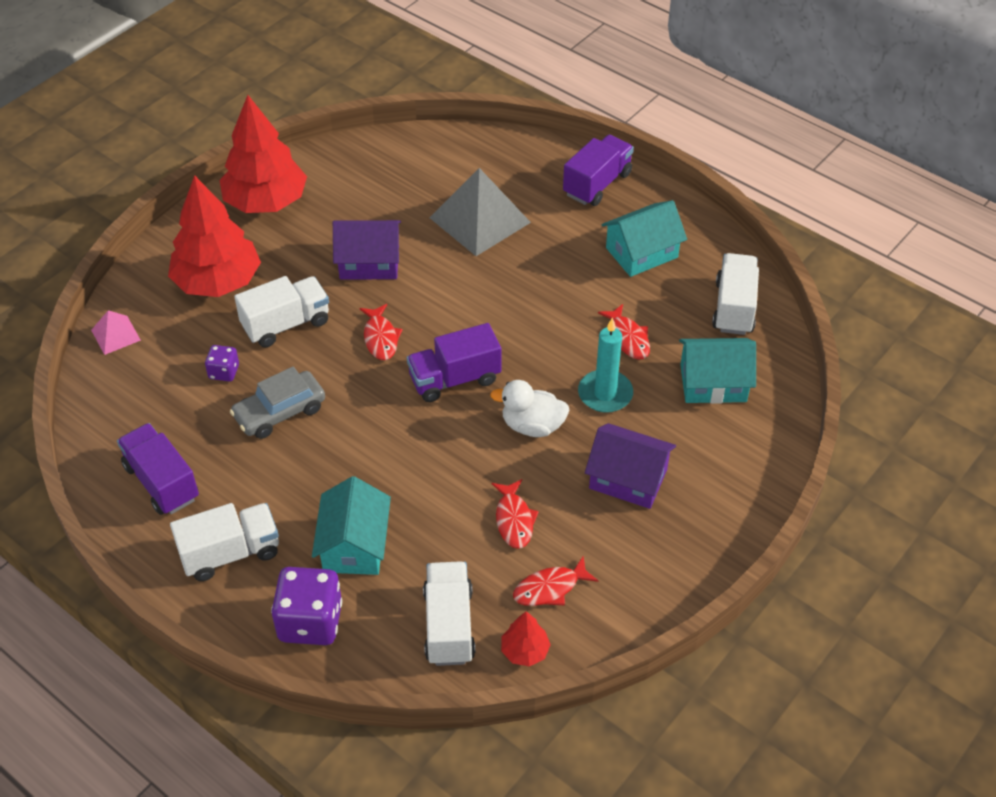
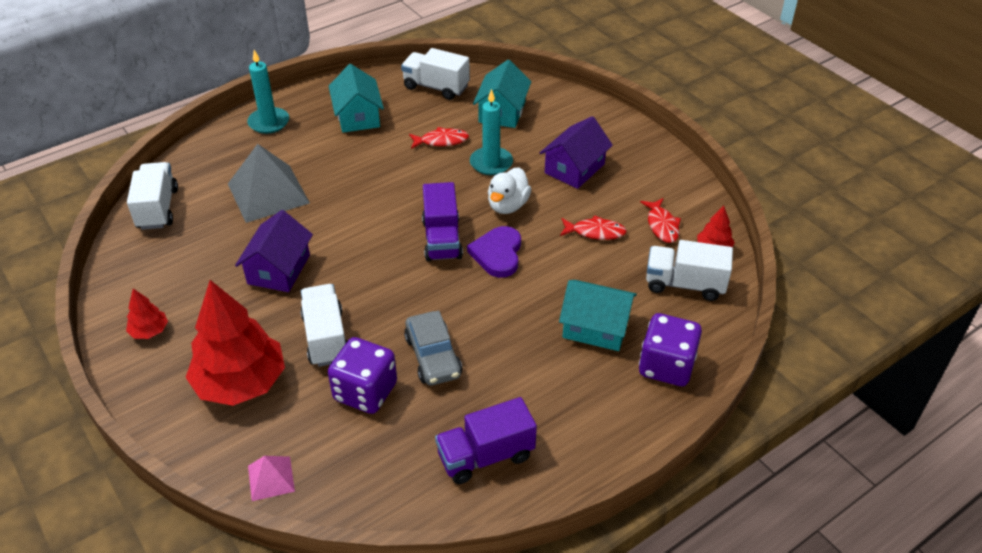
camera: 75 degrees left, 5 degrees down
white truck [170,503,279,581] -> white truck moved to [127,162,178,230]
purple dice [205,345,239,382] -> purple dice [328,337,397,414], size x1.92
red tree [219,95,307,213] -> red tree [126,289,168,339], size x0.44
red fish [359,304,403,360] -> none
purple truck [563,135,634,206] -> turquoise candle [247,50,289,134]
none -> purple heart [467,226,521,278]

